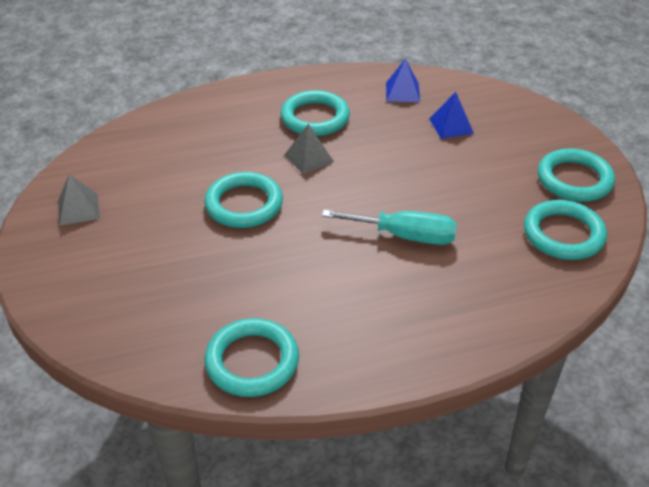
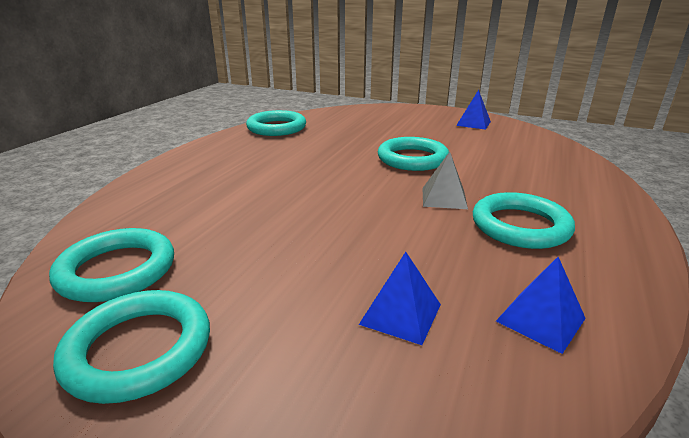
camera: 130 degrees right, 15 degrees down
grey pyramid [58,174,100,226] -> blue pyramid [456,90,491,130]
turquoise screwdriver [322,210,457,245] -> none

